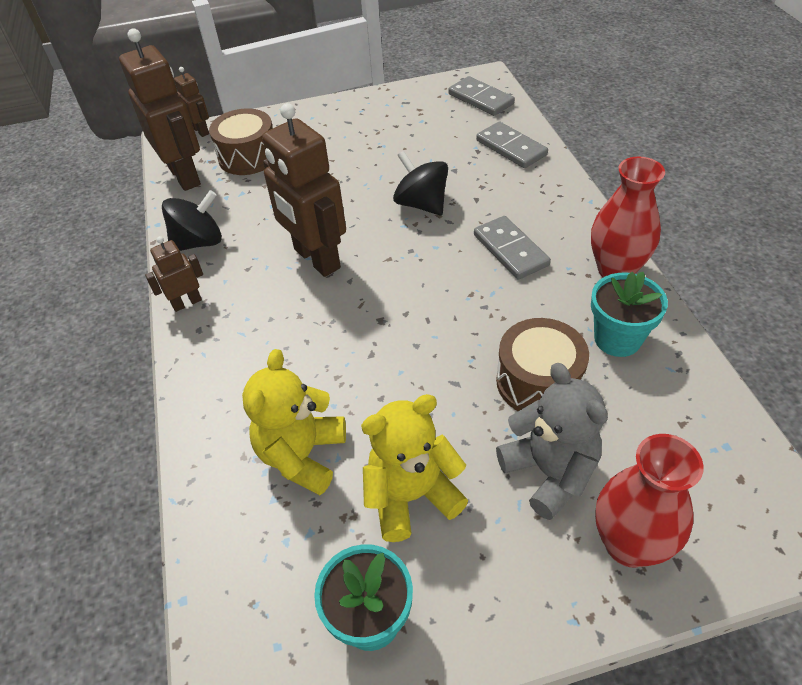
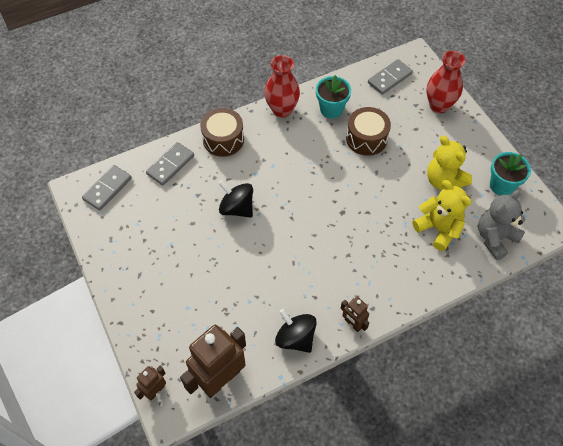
camera: 105 degrees left, 10 degrees up
brown drum [209,108,273,175] -> brown drum moved to [200,108,244,157]
yellow teddy bear [242,349,346,495] -> yellow teddy bear turned 135 degrees counterclockwise [413,180,471,251]
brown robot [262,103,346,277] -> none
black spinning top [393,151,448,215] -> black spinning top turned 90 degrees clockwise [218,180,253,218]
grey domino [474,216,551,280] -> grey domino moved to [368,59,413,95]
grey teddy bear [496,363,608,520] -> grey teddy bear moved to [478,190,526,260]

